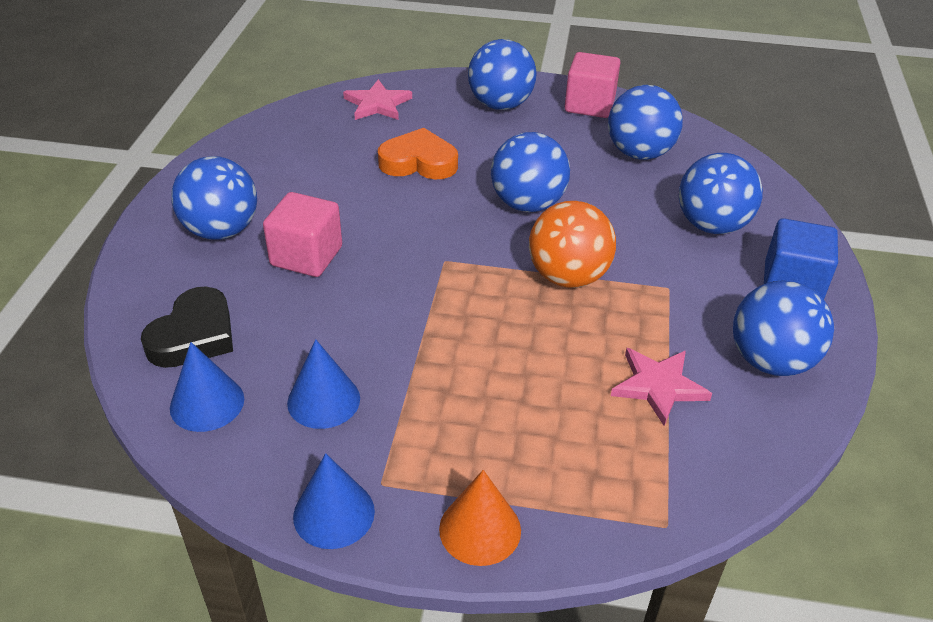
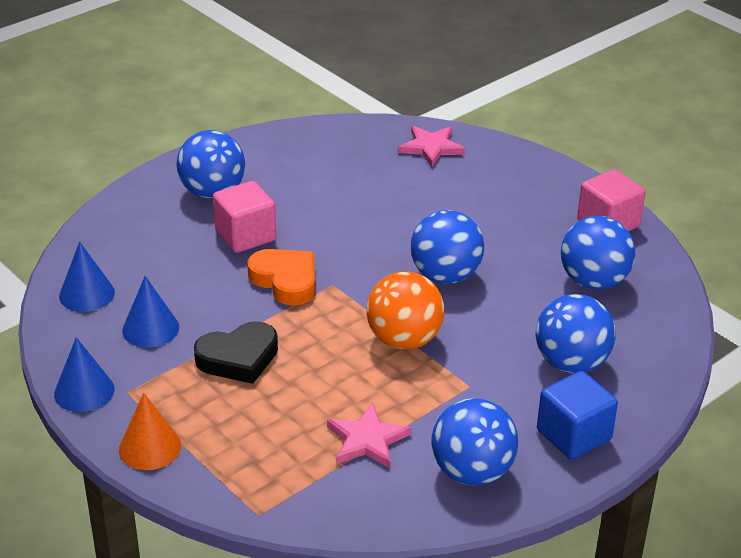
camera: 40 degrees right, 5 degrees down
black heart [141,287,233,368] -> black heart moved to [194,321,278,384]
orange heart [378,128,458,179] -> orange heart moved to [247,249,315,306]
blue ball [468,39,536,110] -> none

